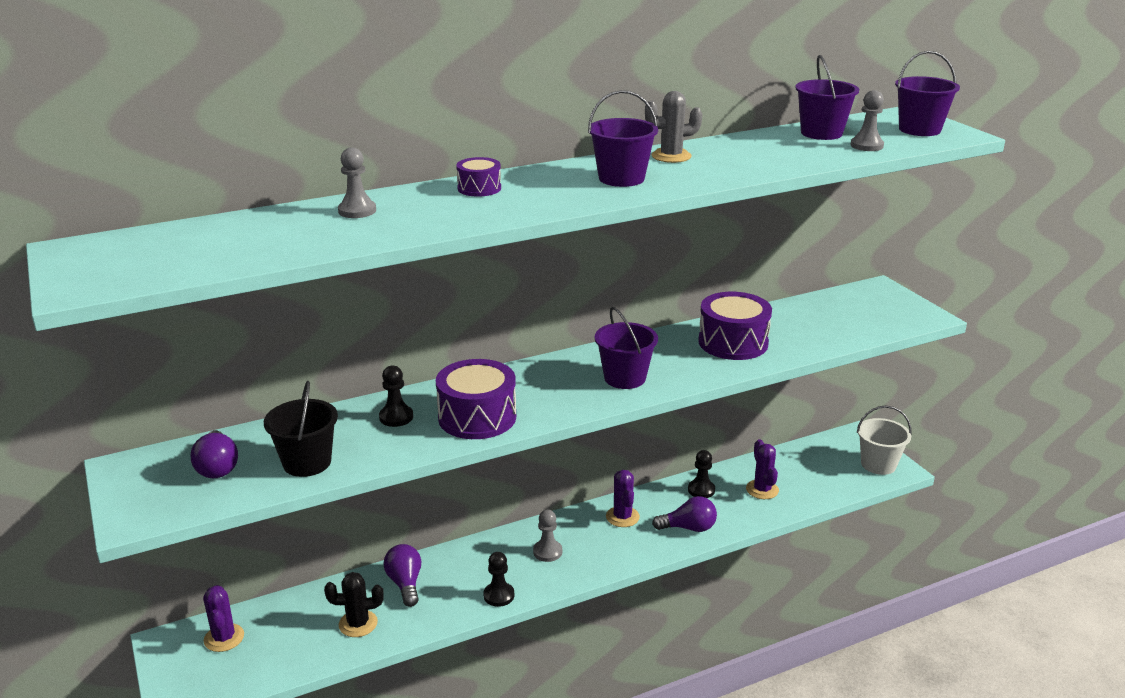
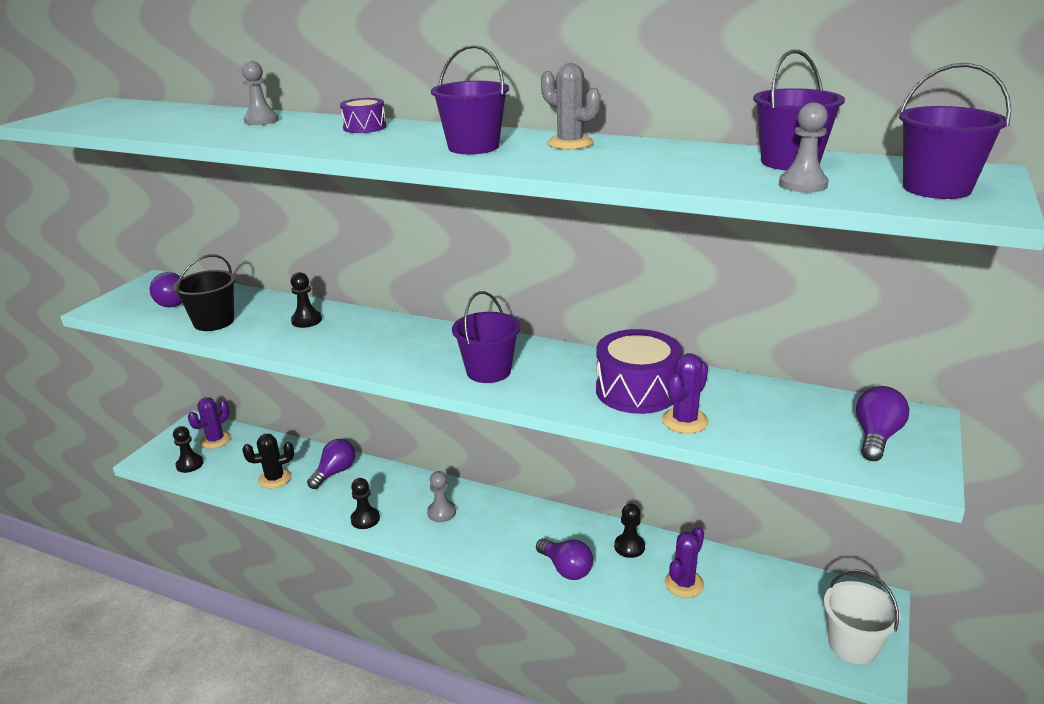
camera: 50 degrees right, 0 degrees up
black cactus [324,572,384,637] -> black cactus turned 60 degrees counterclockwise [242,434,294,489]
purple drum [436,359,516,439] -> none
purple cactus [606,470,640,527] -> purple cactus moved to [662,353,709,433]
none -> black pawn [173,426,204,473]
none -> purple light bulb [856,386,909,461]

